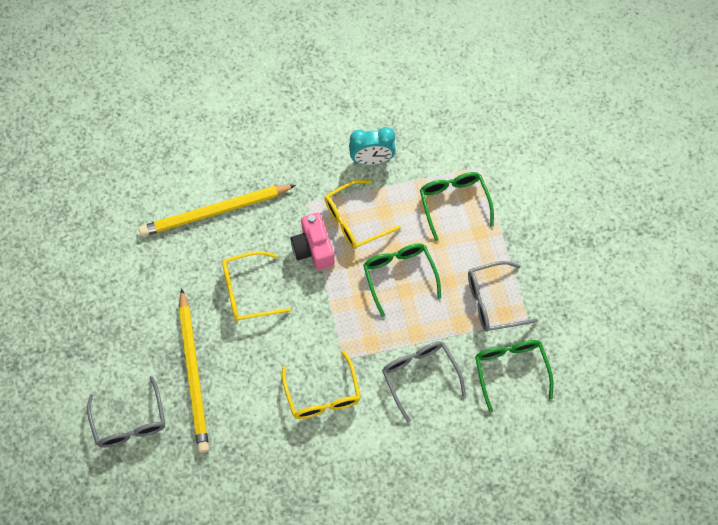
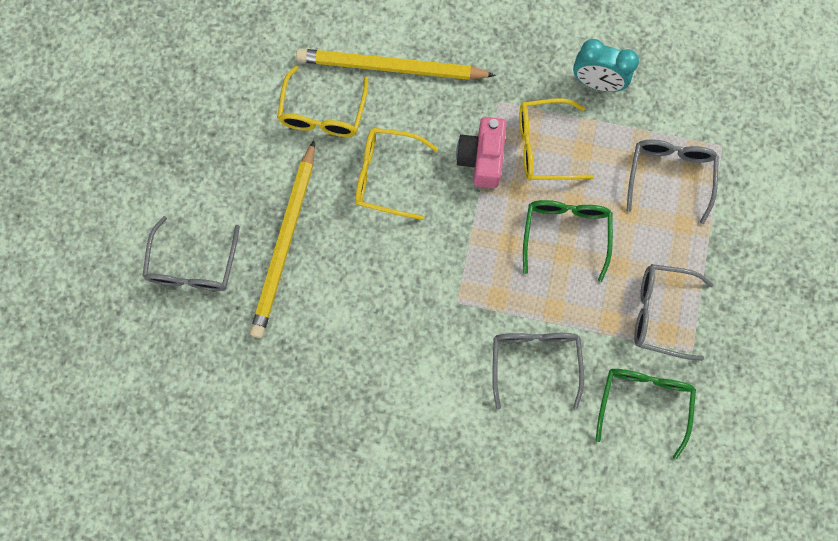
camera: 25 degrees right, 10 degrees up
yellow glasses [282,351,361,419] -> yellow glasses moved to [277,66,368,137]
green glasses [420,172,494,241] -> grey glasses [627,140,719,224]

